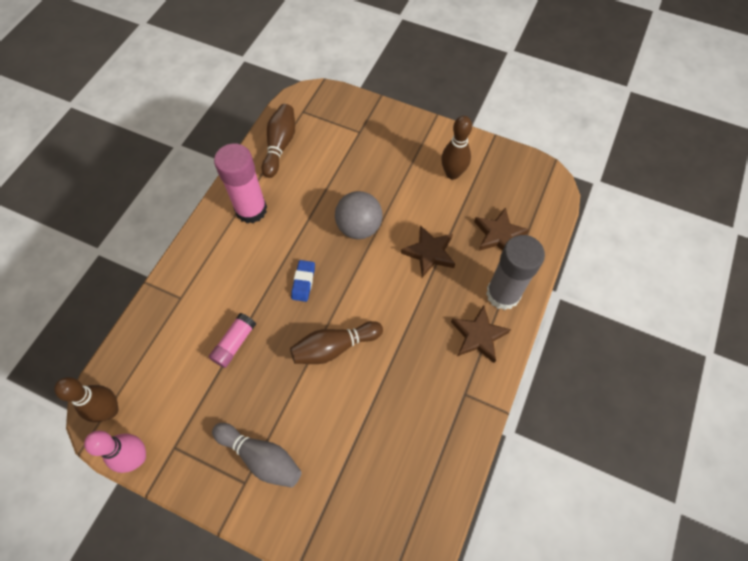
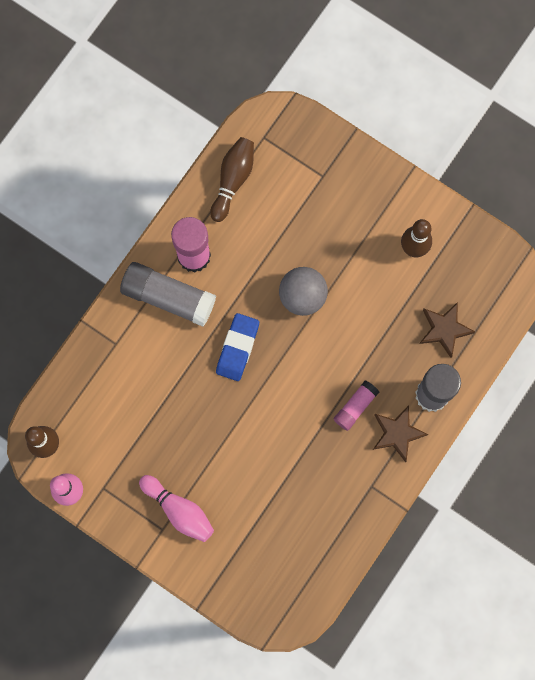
camera: 10 degrees right, 15 degrees up
pink glue stick [209,313,256,368] -> pink glue stick moved to [334,380,379,431]
grey bowling pin [212,423,302,488] -> pink bowling pin [139,475,214,542]
brown bowling pin [290,321,383,364] -> none
blue eraser [291,260,315,302] -> blue eraser [216,313,259,381], size x1.55
brown star [401,225,455,278] -> none
none -> grey glue stick [120,262,216,327]

